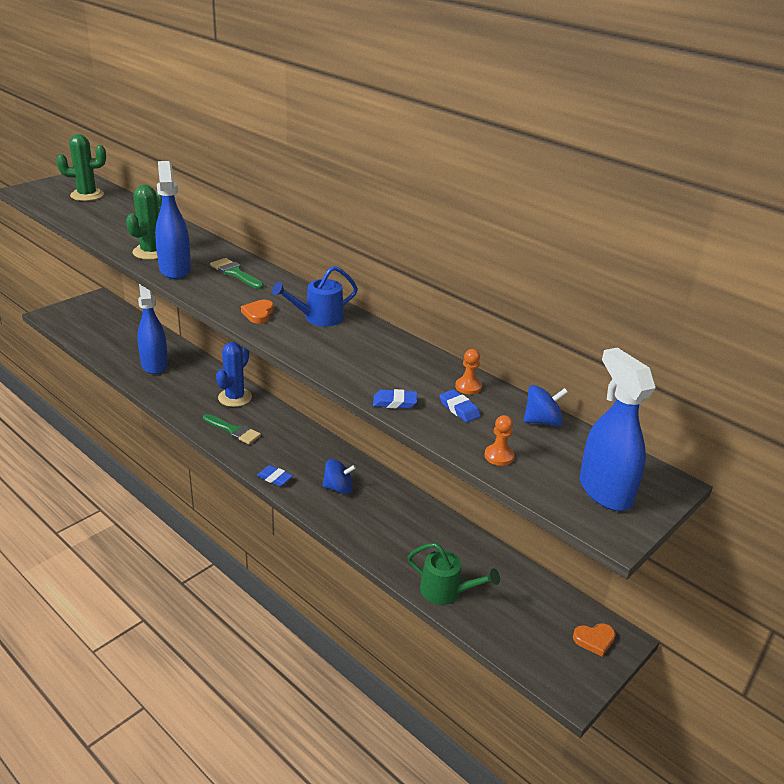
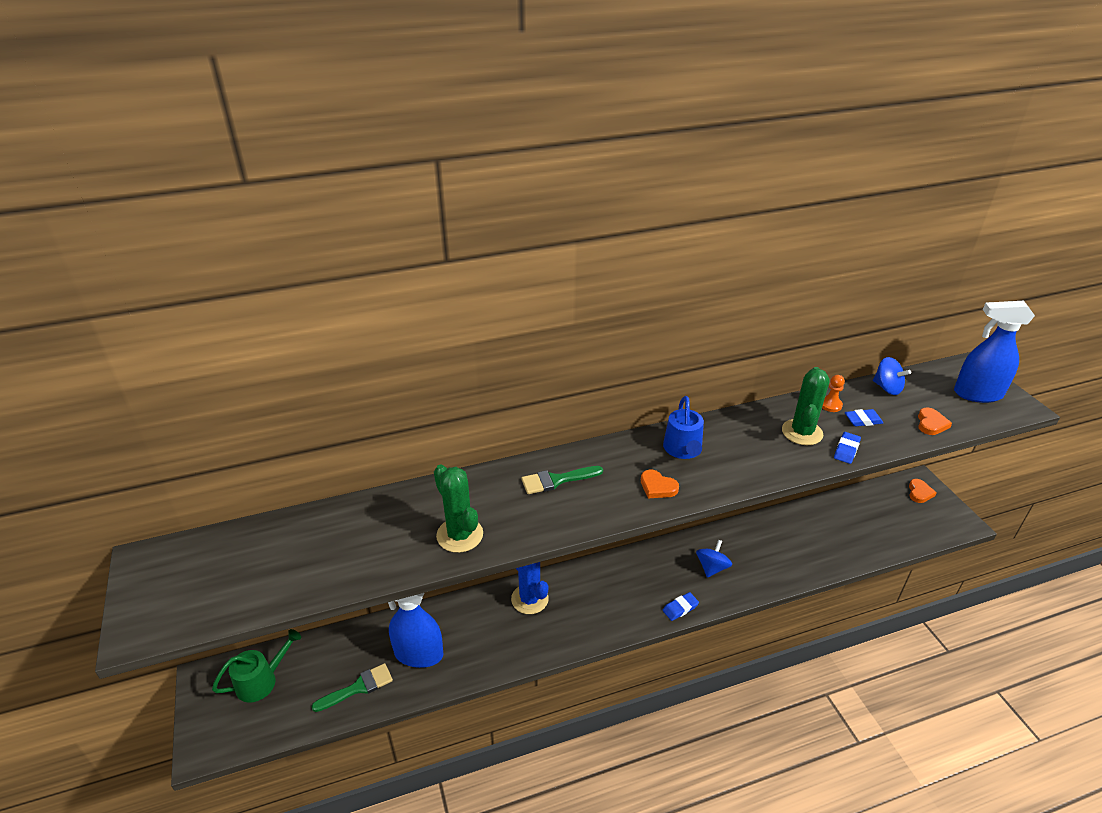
camera: 60 degrees left, 5 degrees up
green cactus [56,134,106,201] -> green cactus moved to [782,367,830,445]
blue spray bottle [155,161,191,279] -> none
green brush [203,414,261,444] -> green brush moved to [311,663,393,712]
green watering can [407,543,500,605] -> green watering can moved to [212,629,301,703]
orange pawn [484,415,514,466] -> orange heart [918,407,952,435]
blue spinning top [524,385,568,426] -> blue spinning top turned 120 degrees clockwise [873,357,911,395]

